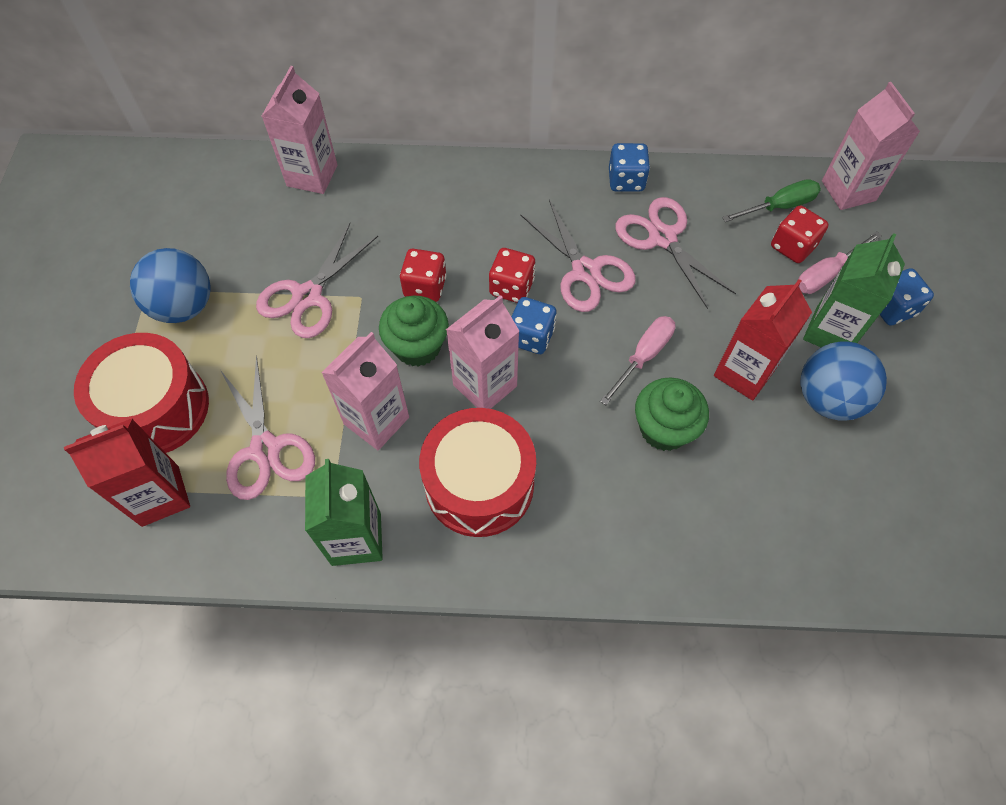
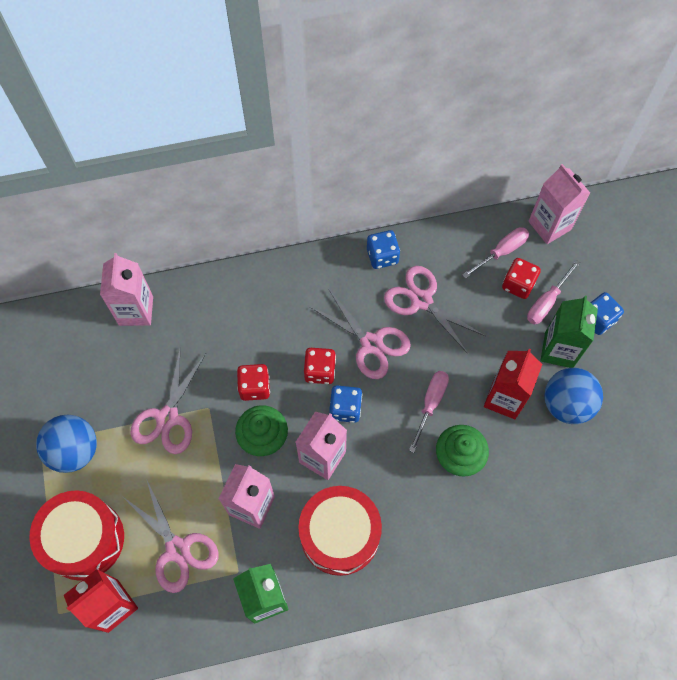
camera: 15 degrees left, 5 degrees up
green screwdriver [722,179,821,222] -> pink screwdriver [462,227,529,279]

